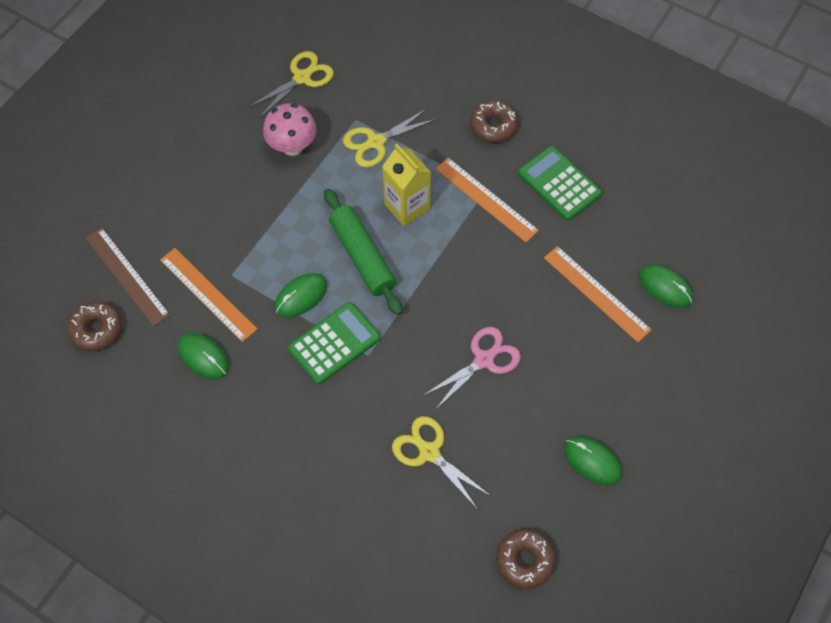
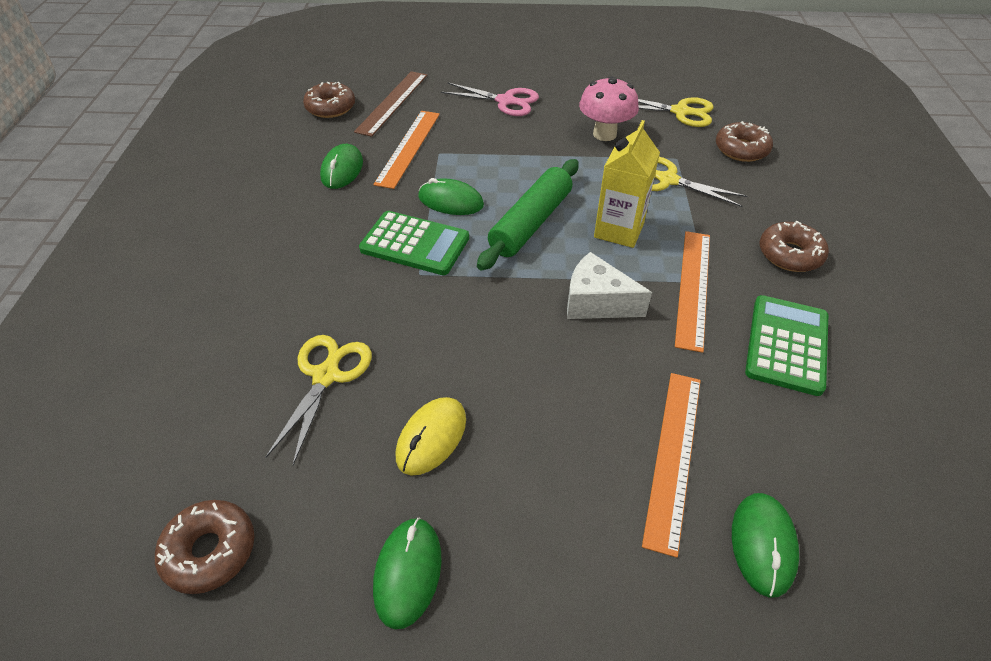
camera: 60 degrees right, 15 degrees down
pink scissors [423,327,521,410] -> pink scissors moved to [441,82,539,116]
none -> yellow mouse [396,397,466,475]
none -> white cheese [567,252,652,319]
none -> brown donut [716,121,773,162]

